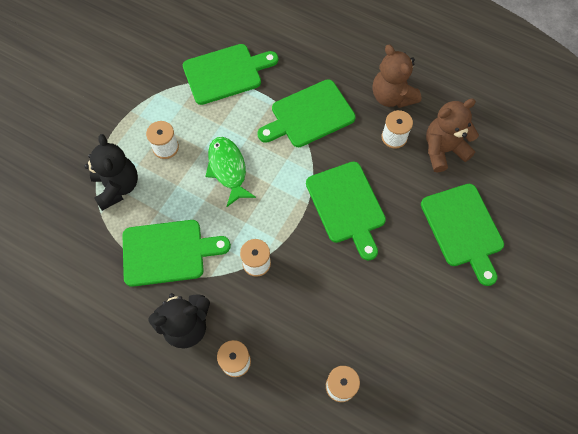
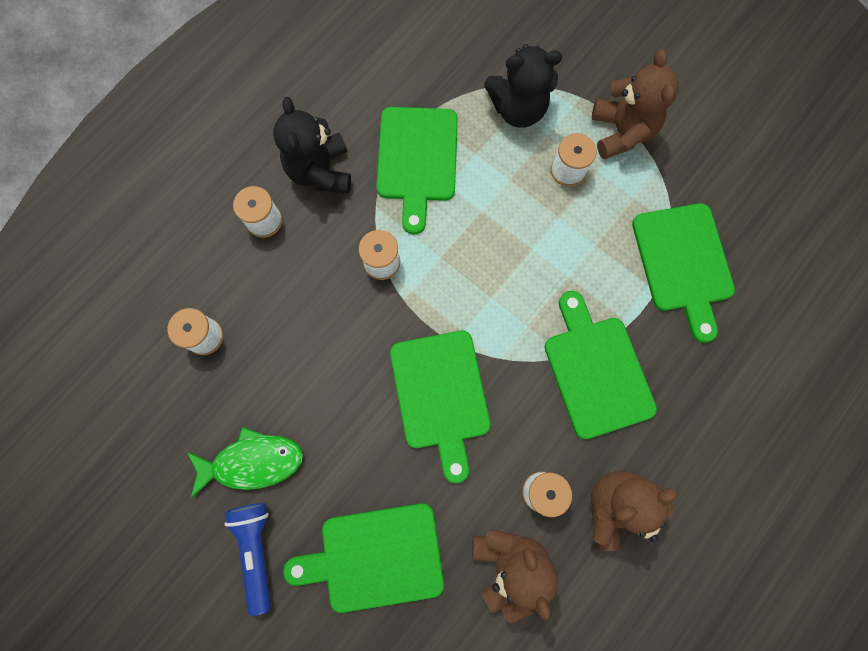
camera: 100 degrees right, 10 degrees up
green fish [205,137,256,207] -> green fish moved to [187,427,303,498]
green cutting board [306,162,386,261] -> green cutting board turned 90 degrees counterclockwise [390,331,491,483]
none -> blue flashlight [225,503,271,616]
none -> brown teddy bear [592,49,679,159]

